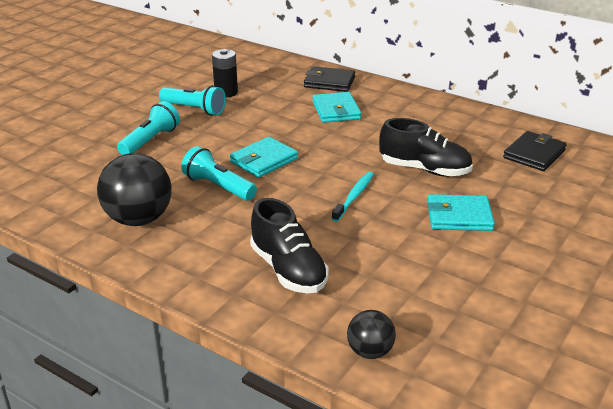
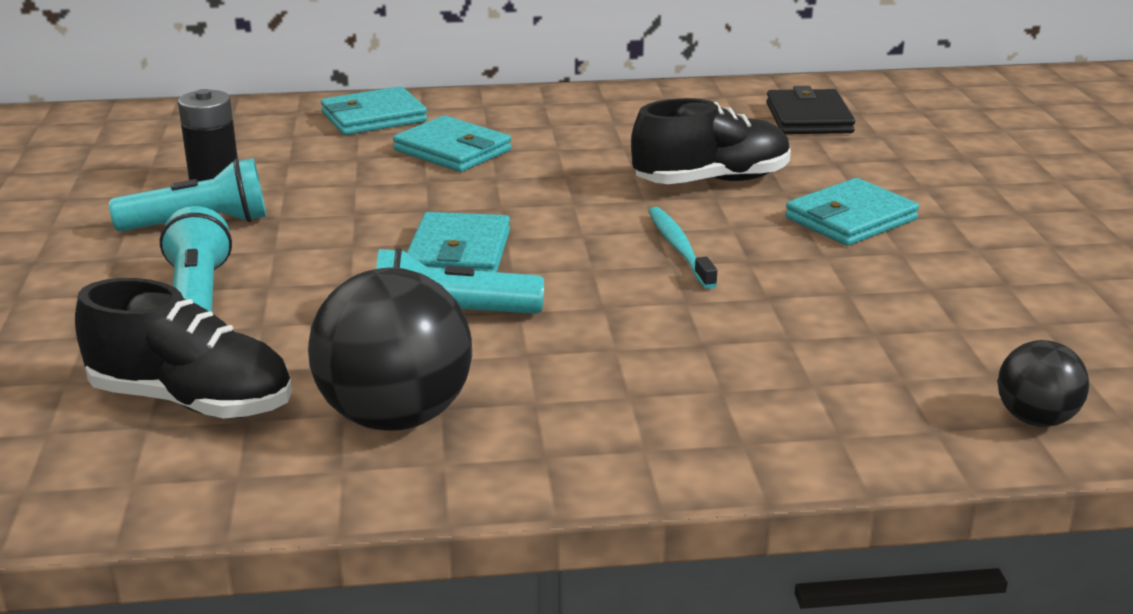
camera: 40 degrees left, 5 degrees down
black shoe [250,198,329,293] -> black shoe moved to [75,278,292,419]
black wallet [304,66,355,92] -> turquoise wallet [321,86,427,135]

